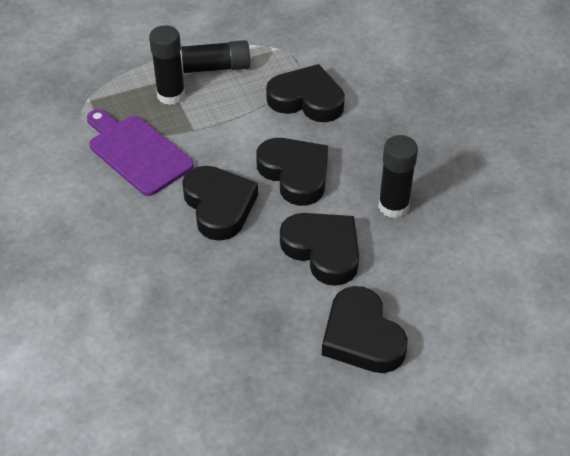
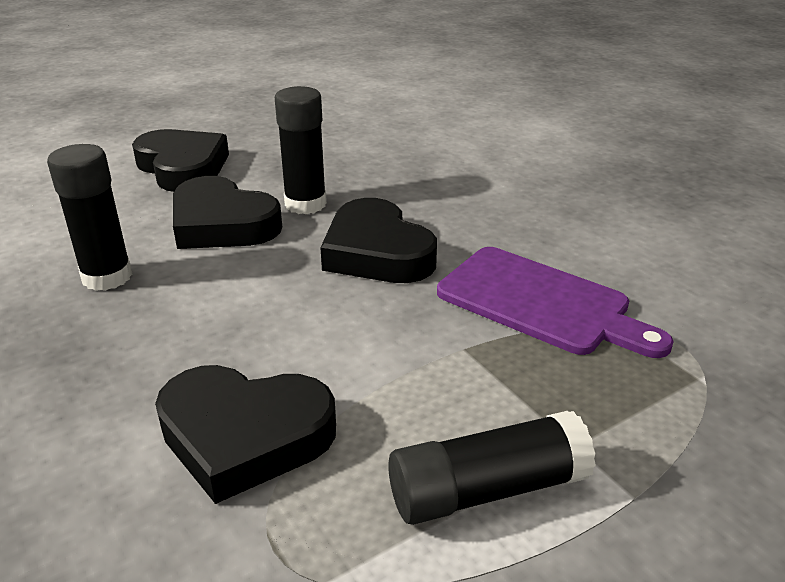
camera: 170 degrees right, 15 degrees down
black glue stick [149,25,185,105] -> black glue stick moved to [275,86,327,214]
black heart [256,138,328,206] -> none

